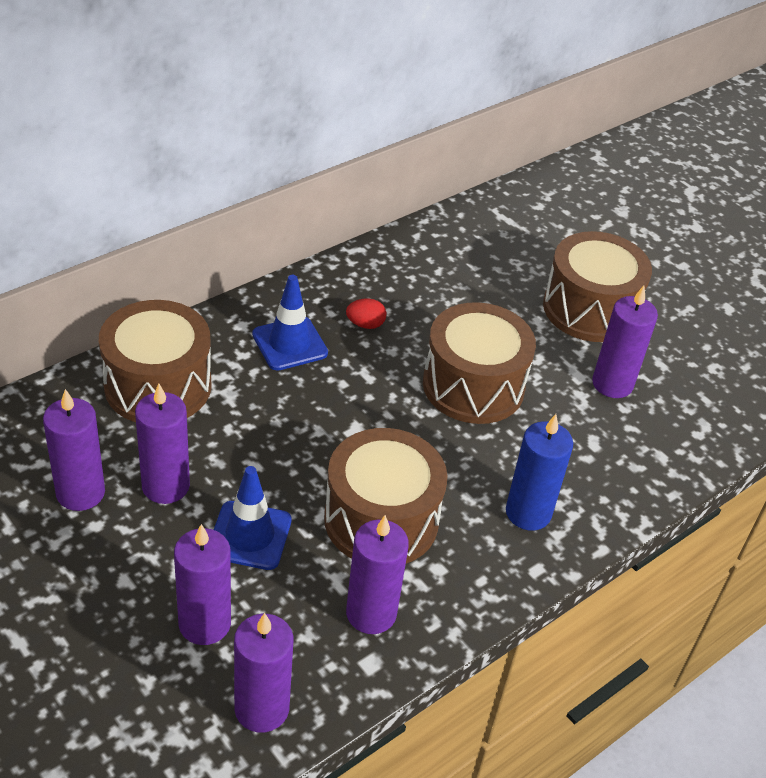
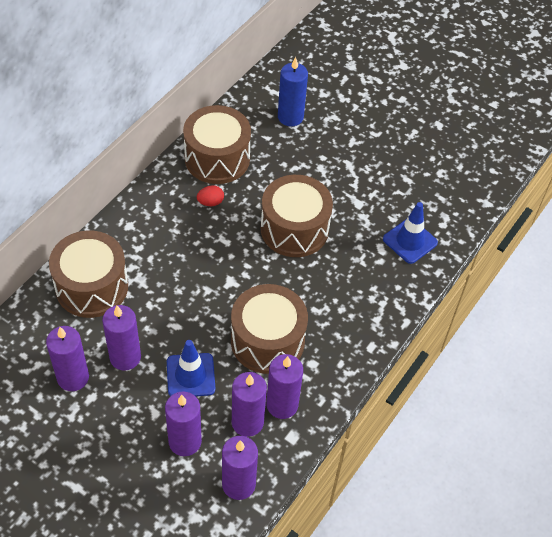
camera: 15 degrees left, 10 degrees up
blue traffic cone [252,275,328,371] -> blue traffic cone moved to [383,202,438,264]
blue candle [506,414,573,530] -> blue candle moved to [278,57,308,126]
brown drum [543,231,652,342] -> brown drum moved to [183,105,251,184]
purple candle [592,286,658,398] -> purple candle moved to [232,372,267,437]

